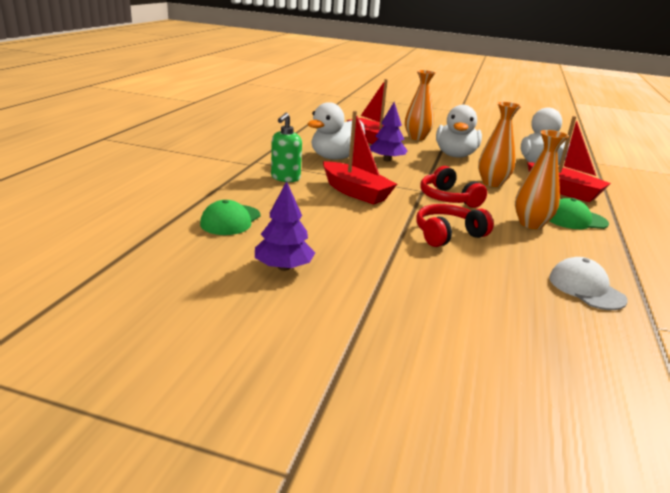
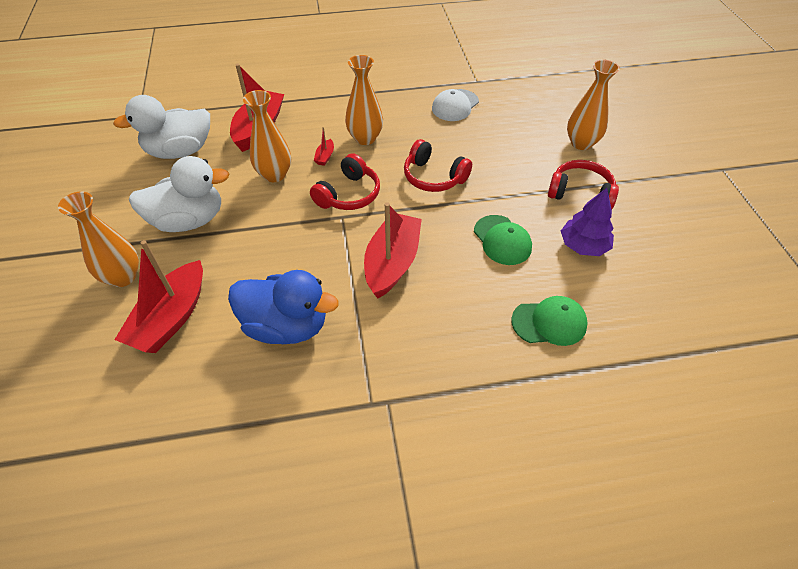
camera: 115 degrees left, 25 degrees up
green soap dispenser [271,113,302,182] -> none
white duck [308,102,365,159] -> blue duck [228,270,339,344]
purple tree [370,102,408,161] -> none
green cap [550,198,609,229] -> green cap moved to [474,215,532,265]
none -> red boat [314,127,334,166]
none -> red headphones [548,160,619,209]
none -> orange vase [567,60,620,150]

